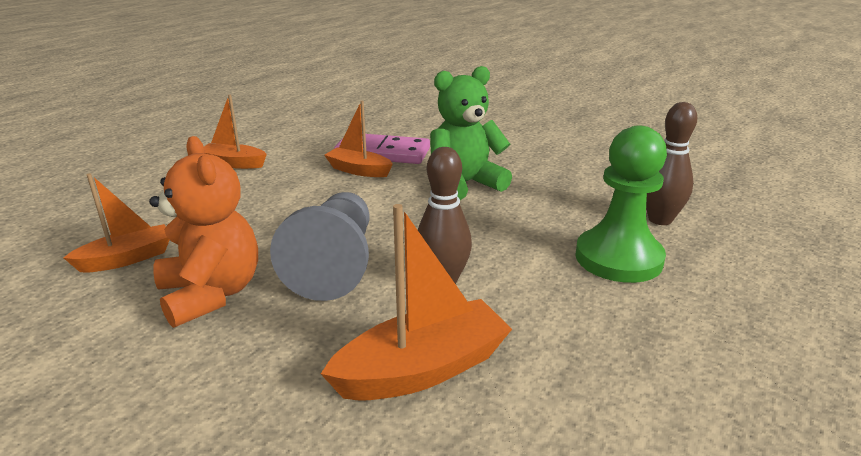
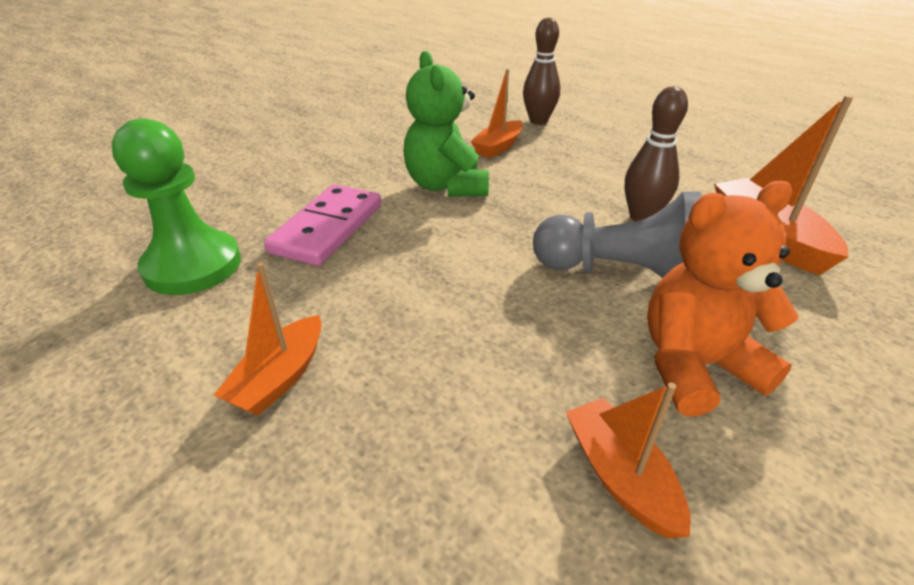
camera: 80 degrees left, 10 degrees up
orange boat [324,101,393,177] -> orange boat moved to [471,69,523,158]
green pawn [575,126,667,283] -> green pawn moved to [112,118,241,295]

